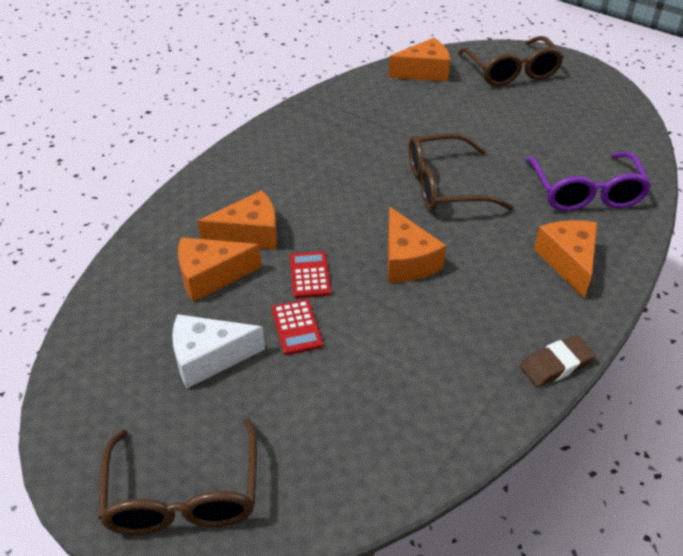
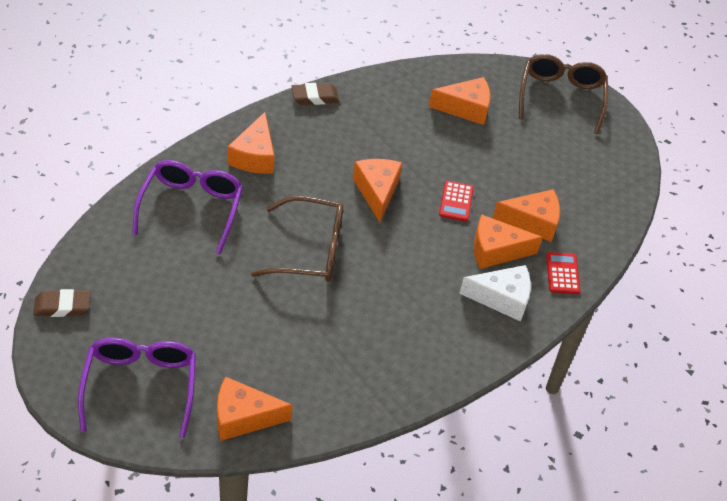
camera: 170 degrees left, 5 degrees up
white cheese [172,314,265,388] -> white cheese moved to [459,265,531,322]
red calculator [272,299,323,355] -> red calculator moved to [546,252,580,294]
brown glasses [458,36,564,86] -> purple glasses [78,338,196,438]
none -> brown eraser [33,289,91,317]
none -> orange cheese [429,77,491,125]

